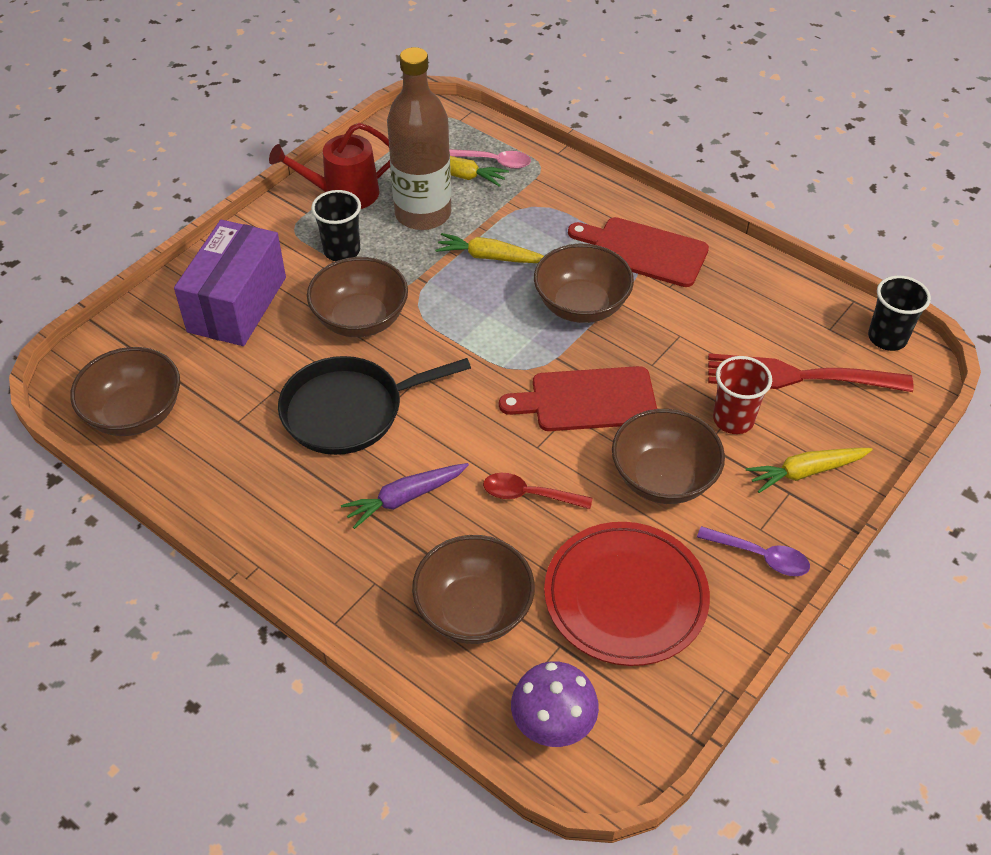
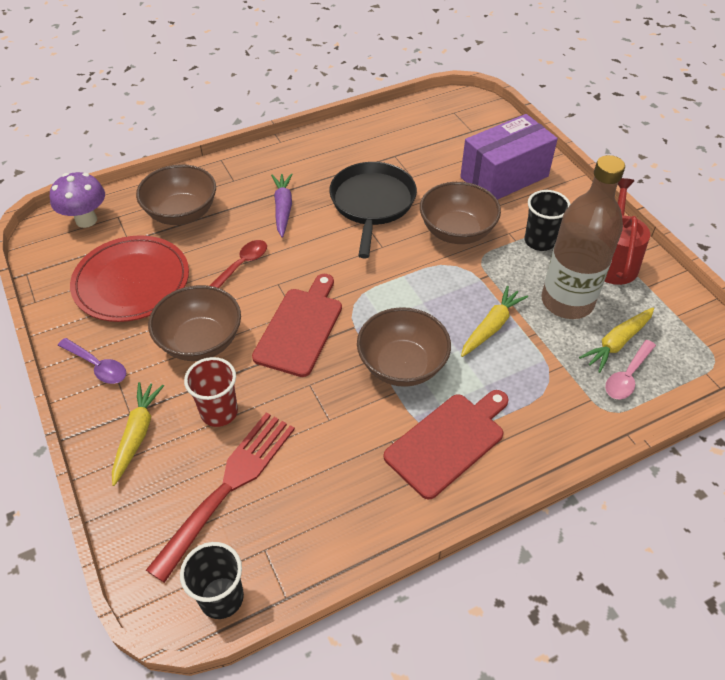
camera: 115 degrees right, 0 degrees up
brown bowl [70,347,180,436] -> none
purple box [174,220,286,346] -> purple box turned 75 degrees counterclockwise [460,114,558,200]
purple spoon [697,526,810,576] -> purple spoon turned 105 degrees counterclockwise [58,338,126,384]

